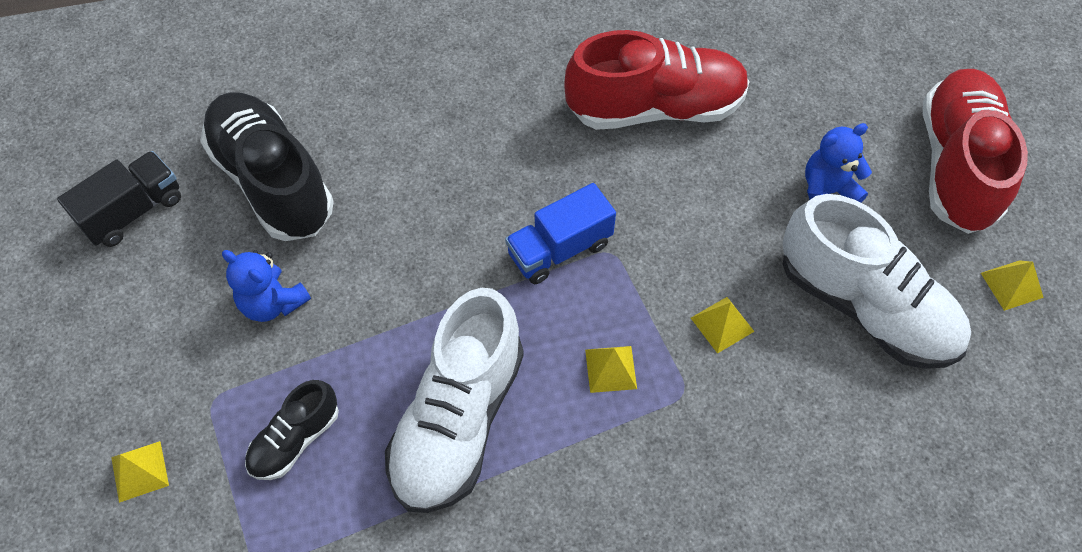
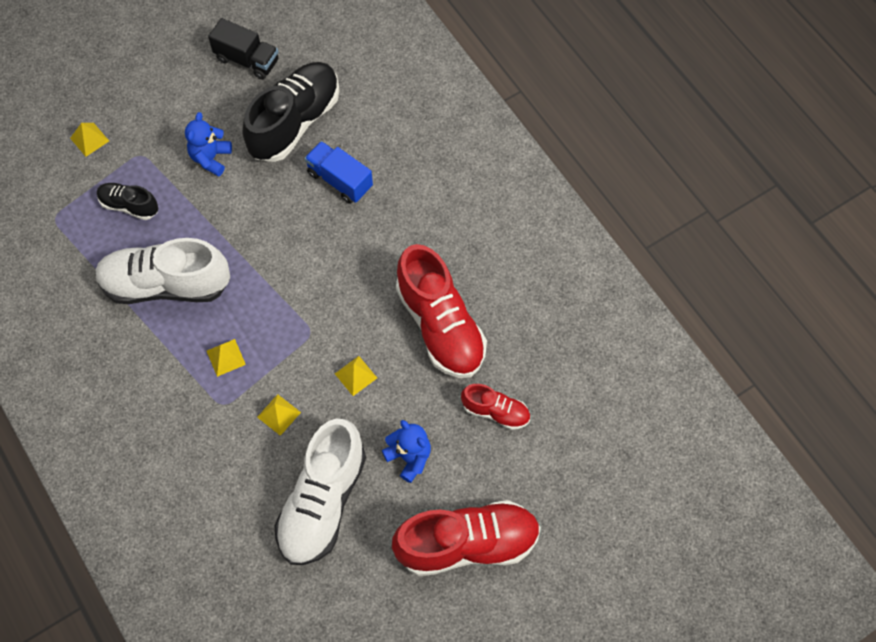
camera: 70 degrees right, 5 degrees up
blue truck [505,183,616,284] -> blue truck moved to [304,141,373,204]
yellow pyramid [981,260,1044,311] -> yellow pyramid moved to [335,356,377,396]
none -> red shoe [461,384,530,430]

